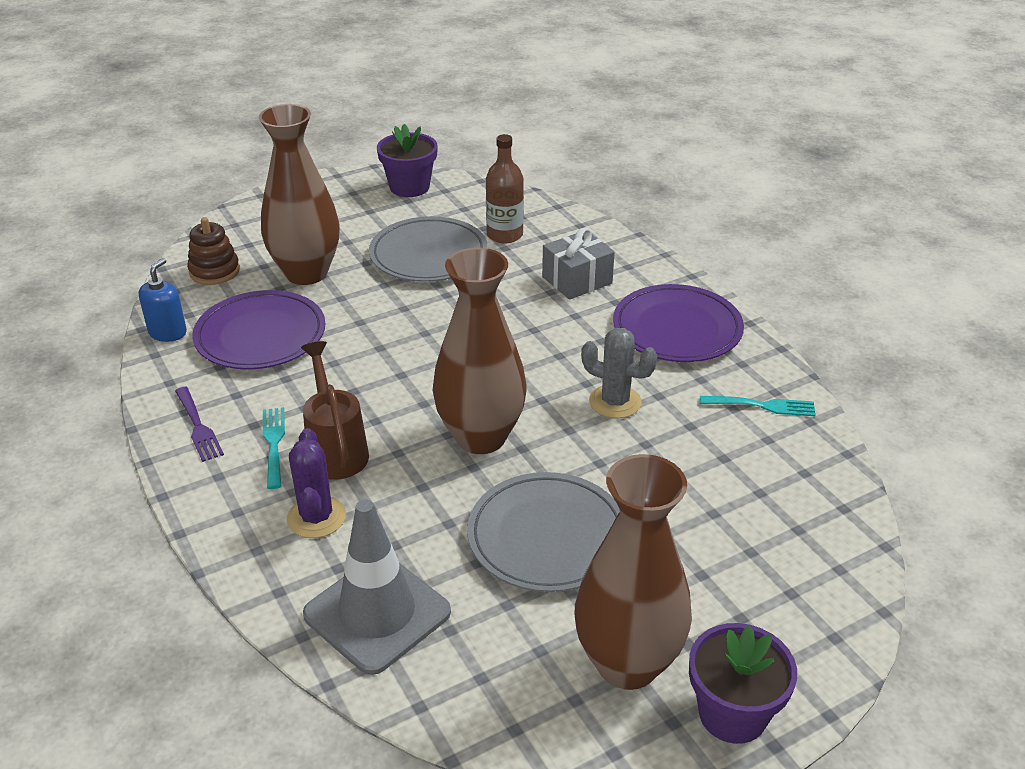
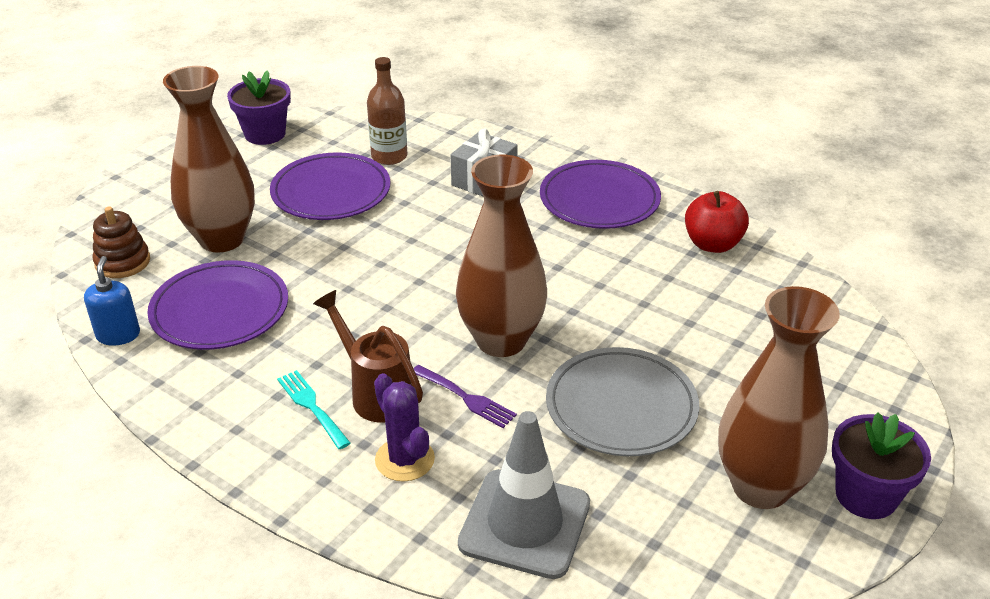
camera: 25 degrees left, 0 degrees up
purple fork [175,387,224,462] -> purple fork moved to [413,365,517,428]
grey plate [369,216,488,282] -> purple plate [270,152,390,220]
grey cactus [581,328,657,418] -> none
turquoise fork [700,396,816,416] -> red apple [685,191,749,253]

